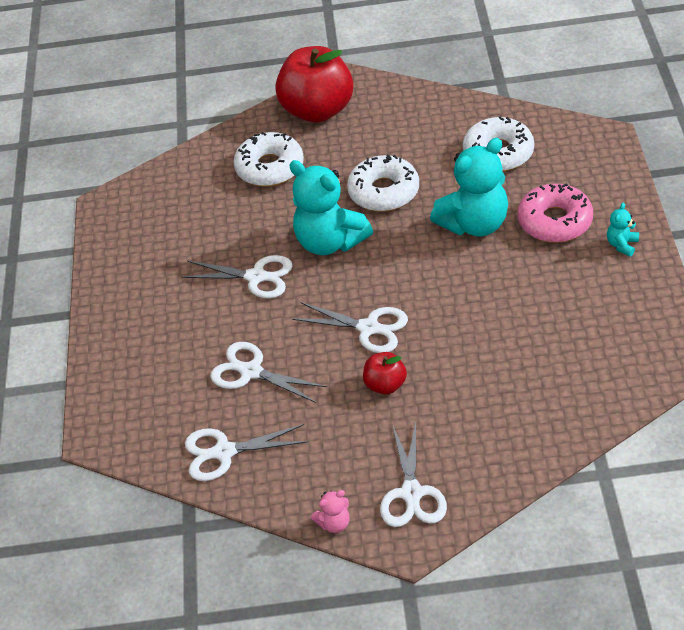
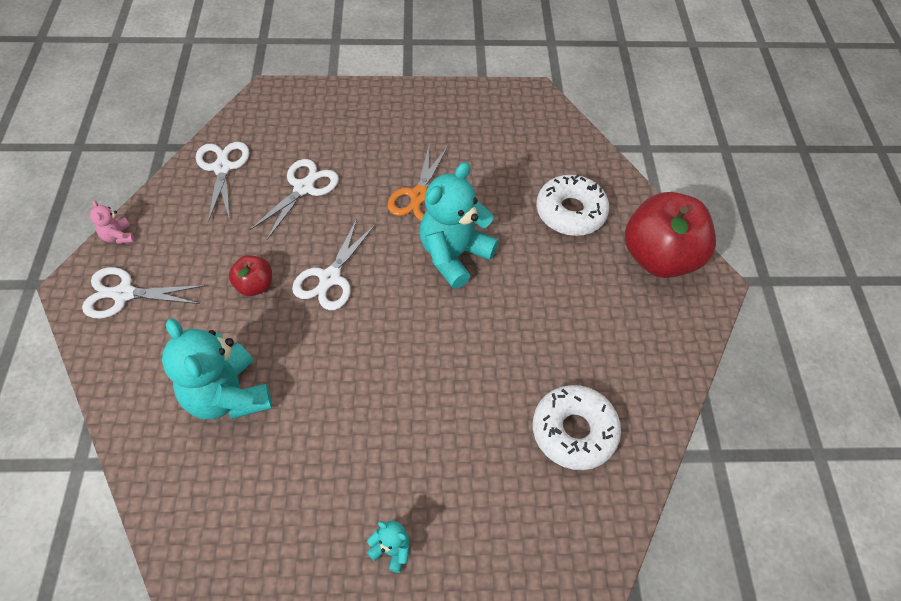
camera: 85 degrees right, 10 degrees up
white scissors [182,255,293,298] -> orange scissors [387,143,448,221]
white donut [347,155,419,212] -> none
turquoise teddy bear [430,138,508,236] -> turquoise teddy bear moved to [162,318,272,419]
pink donut [517,183,593,243] -> none

